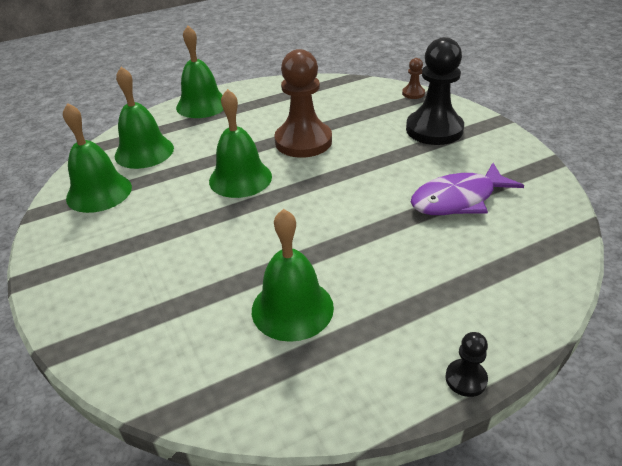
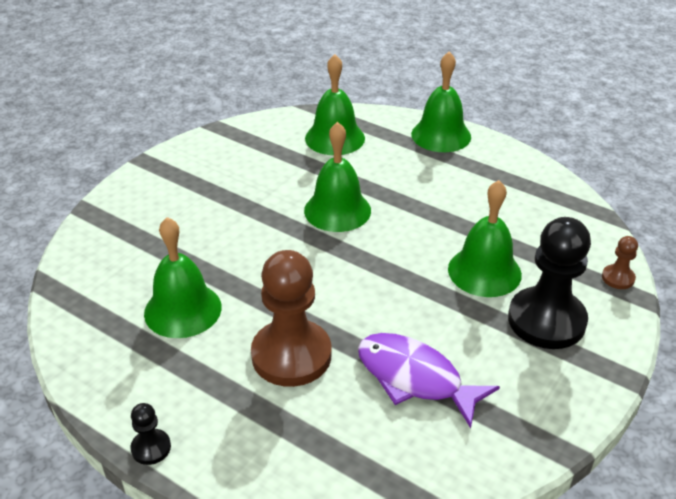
camera: 60 degrees right, 0 degrees up
green bell [63,103,132,213] -> green bell moved to [448,180,522,297]
brown pawn [274,49,332,158] -> brown pawn moved to [251,250,332,387]

